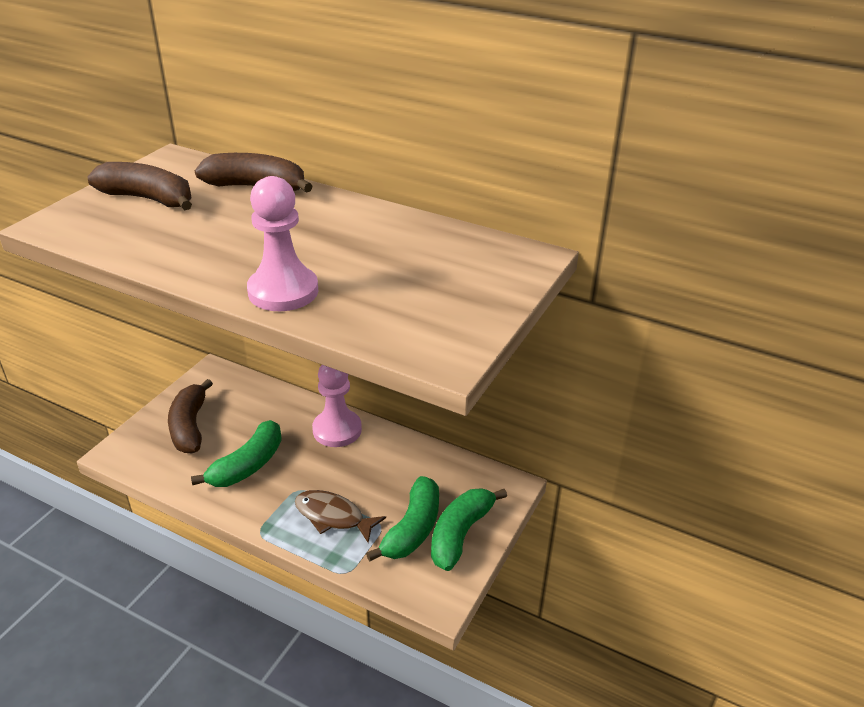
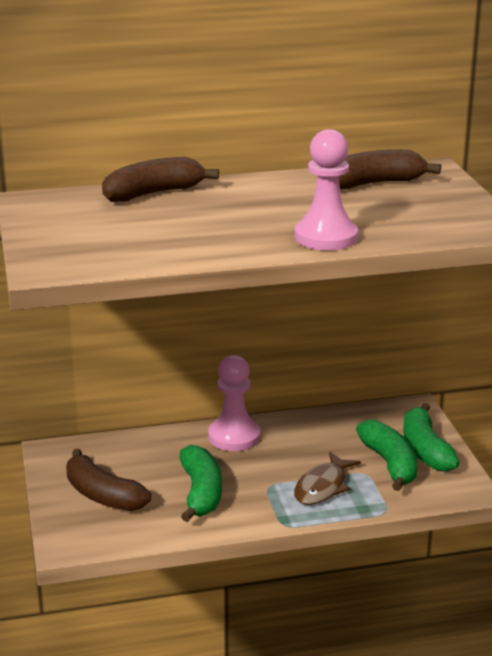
camera: 40 degrees left, 10 degrees down
brown banana [87,162,192,210] -> brown banana moved to [339,150,441,189]
brown fish [295,490,386,543] -> brown fish turned 45 degrees counterclockwise [294,452,361,505]

